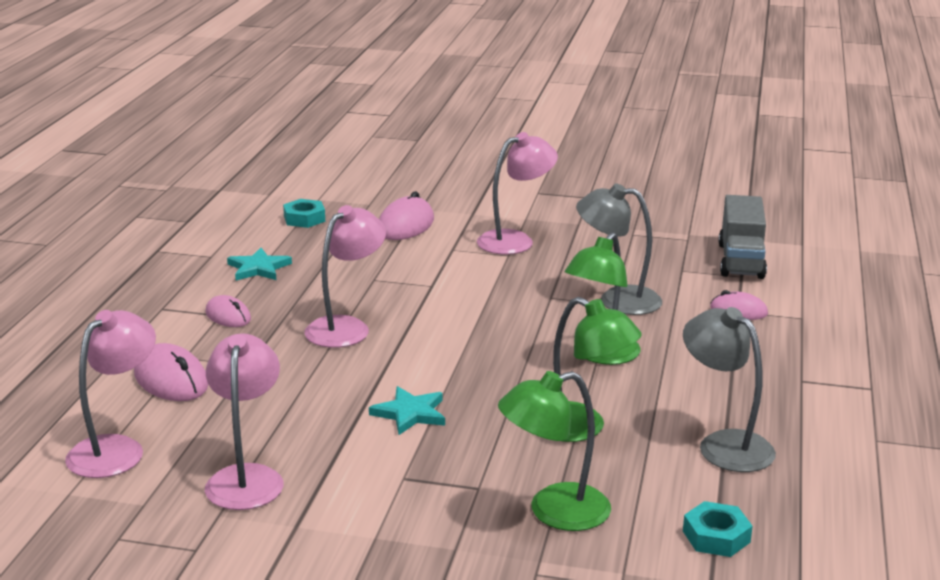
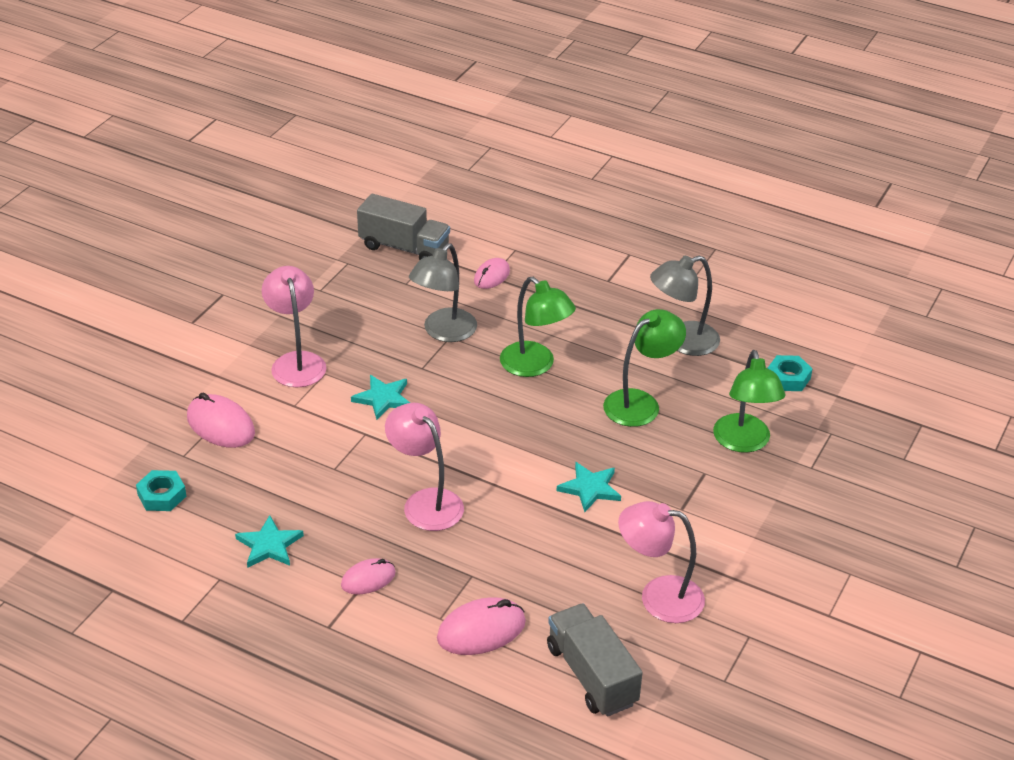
camera: 75 degrees left, 15 degrees up
pink lamp [65,310,156,478] -> grey truck [547,604,642,717]
none -> turquoise star [351,375,410,420]

